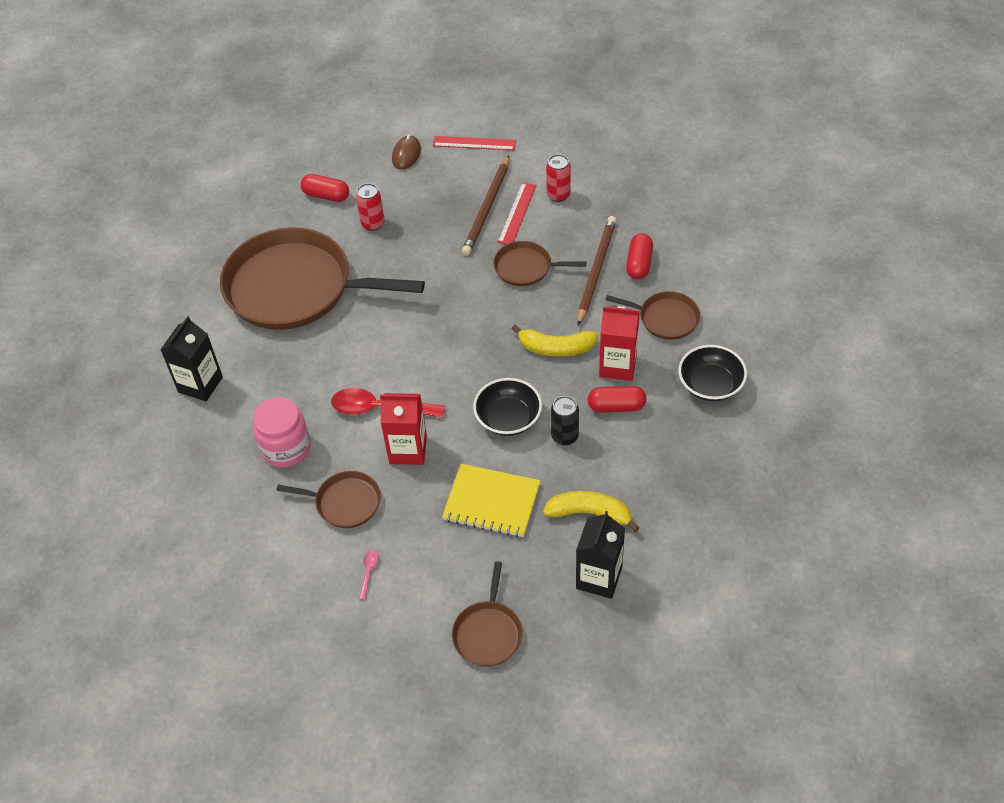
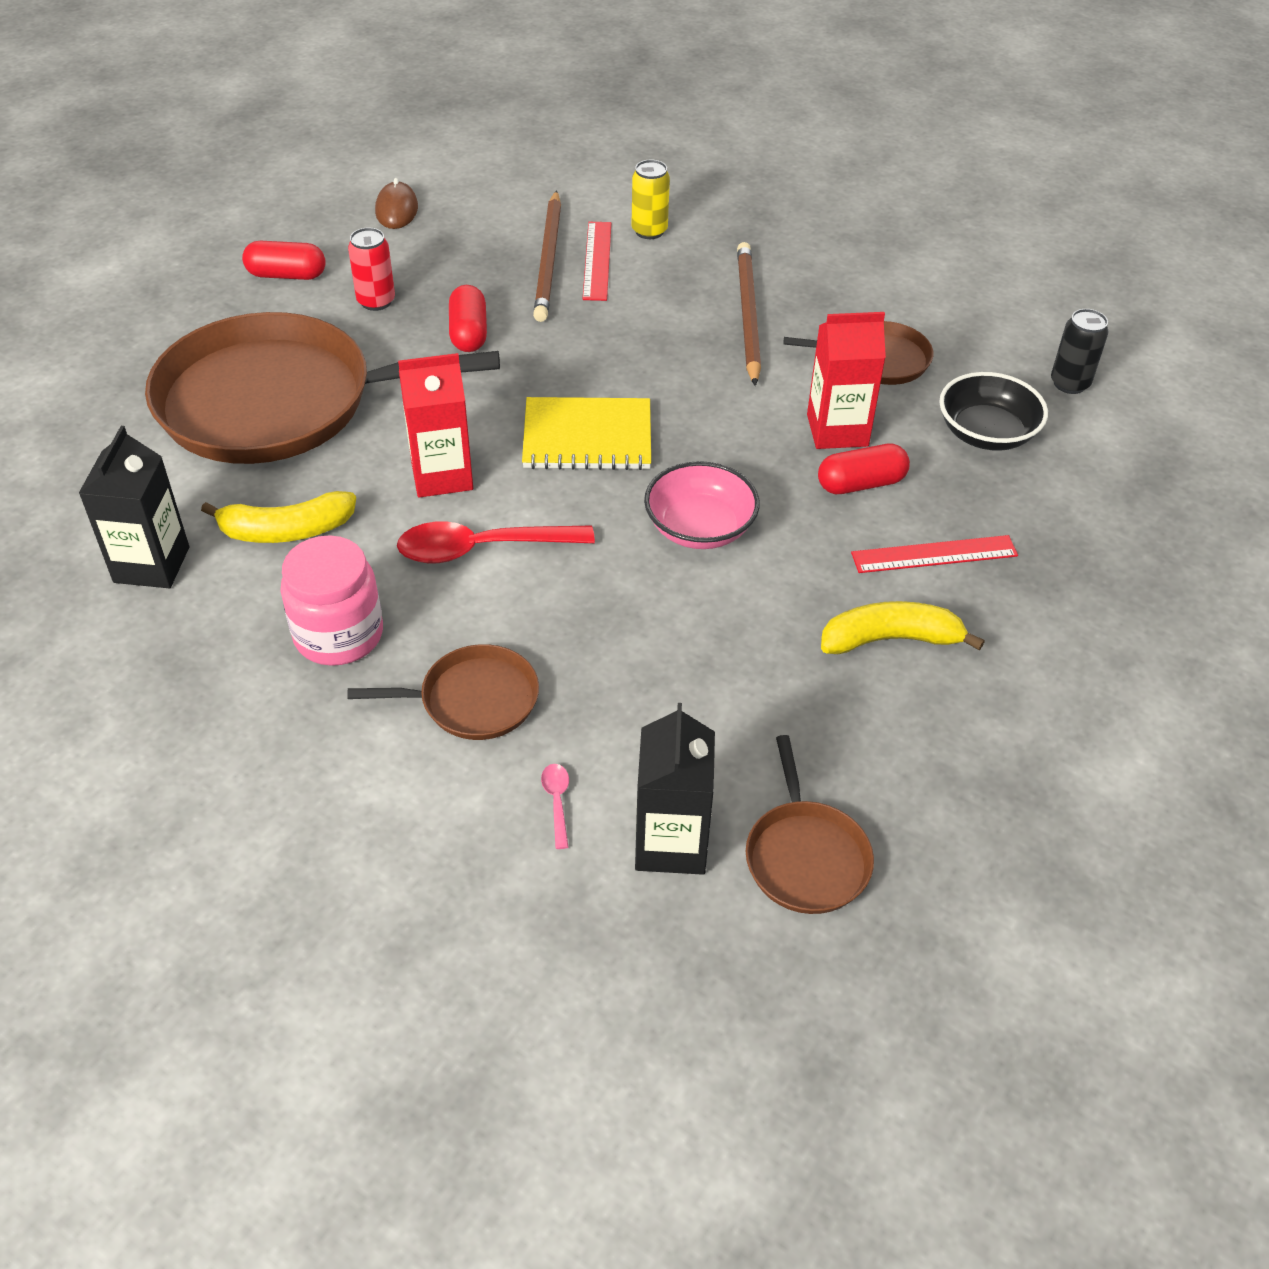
camera: 20 degrees left, 5 degrees down
red carton [380,393,427,465] -> red carton moved to [398,353,473,498]
red ruler [433,136,516,150] -> red ruler moved to [851,535,1018,573]
yellow notebook [442,464,541,537] -> yellow notebook moved to [522,397,651,470]
black bowl [473,378,542,436] -> pink bowl [644,461,760,549]
brown pan [493,241,586,286] -> none
yellow banana [511,325,598,357] -> yellow banana moved to [201,491,356,543]
red can [546,154,571,202] -> yellow can [631,160,670,239]
black can [551,396,579,446] -> black can moved to [1051,309,1109,394]
black carton [576,511,625,599] -> black carton moved to [635,703,715,875]
red capsule [626,233,653,279] -> red capsule moved to [449,285,487,352]

